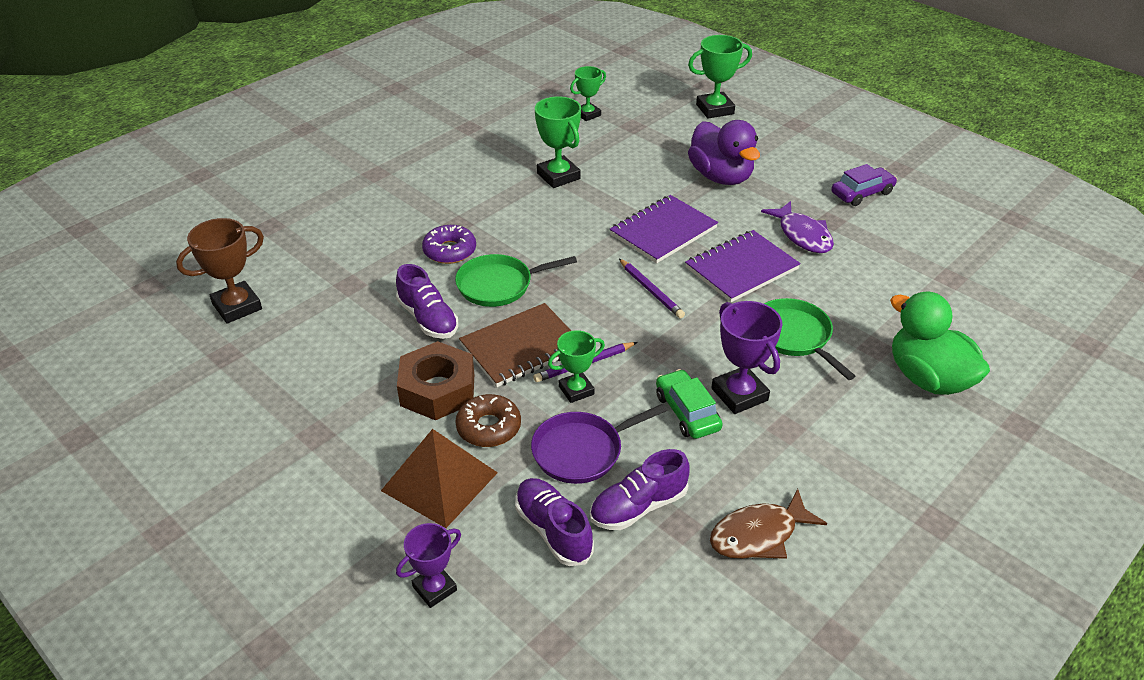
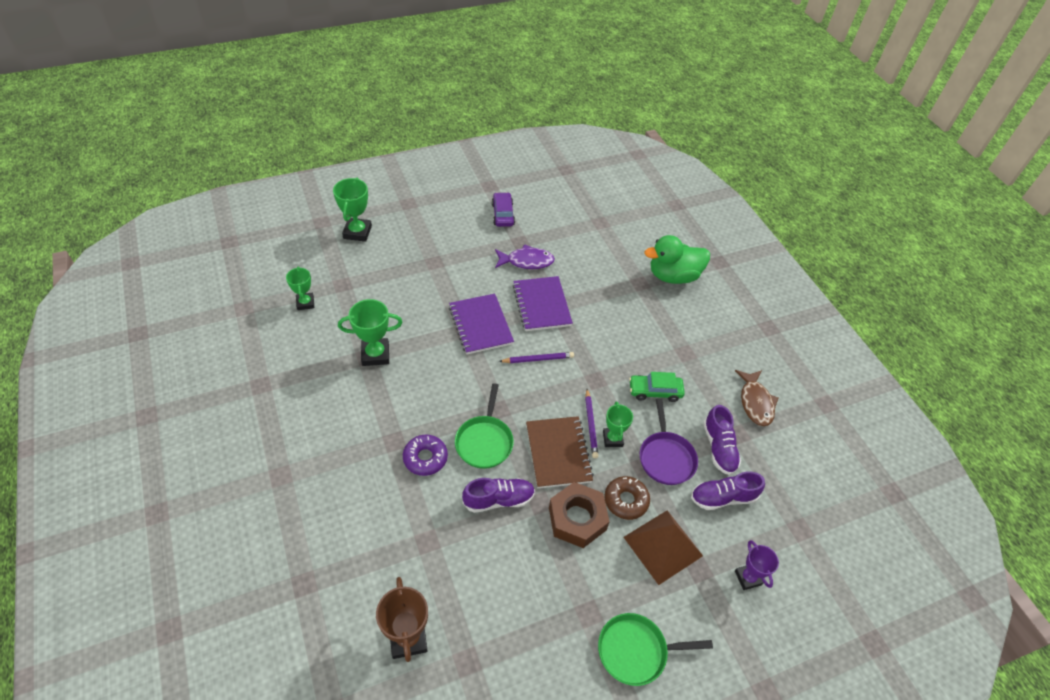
camera: 70 degrees left, 10 degrees up
purple duck [688,120,760,185] -> none
purple trophy [711,301,783,414] -> none
green pan [764,298,855,380] -> green pan moved to [598,613,713,686]

